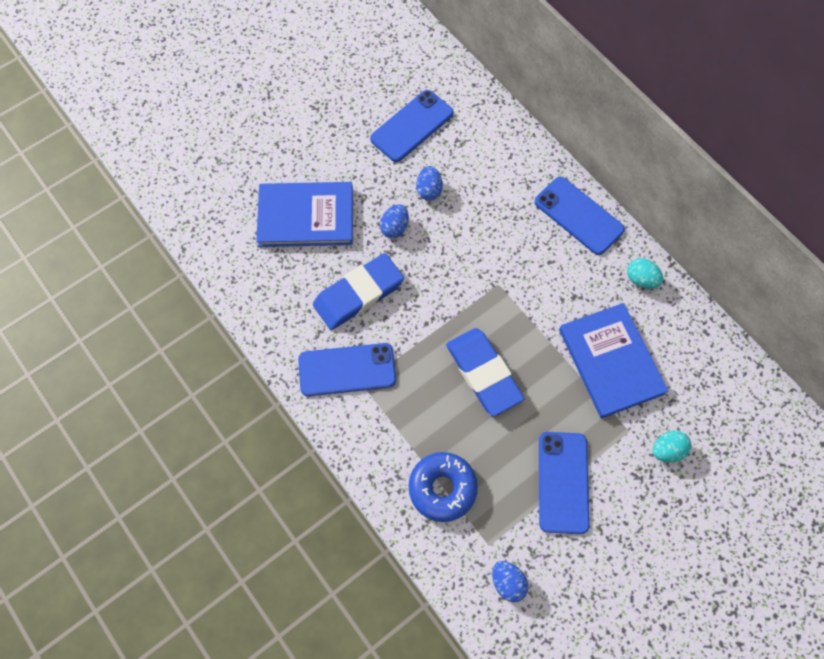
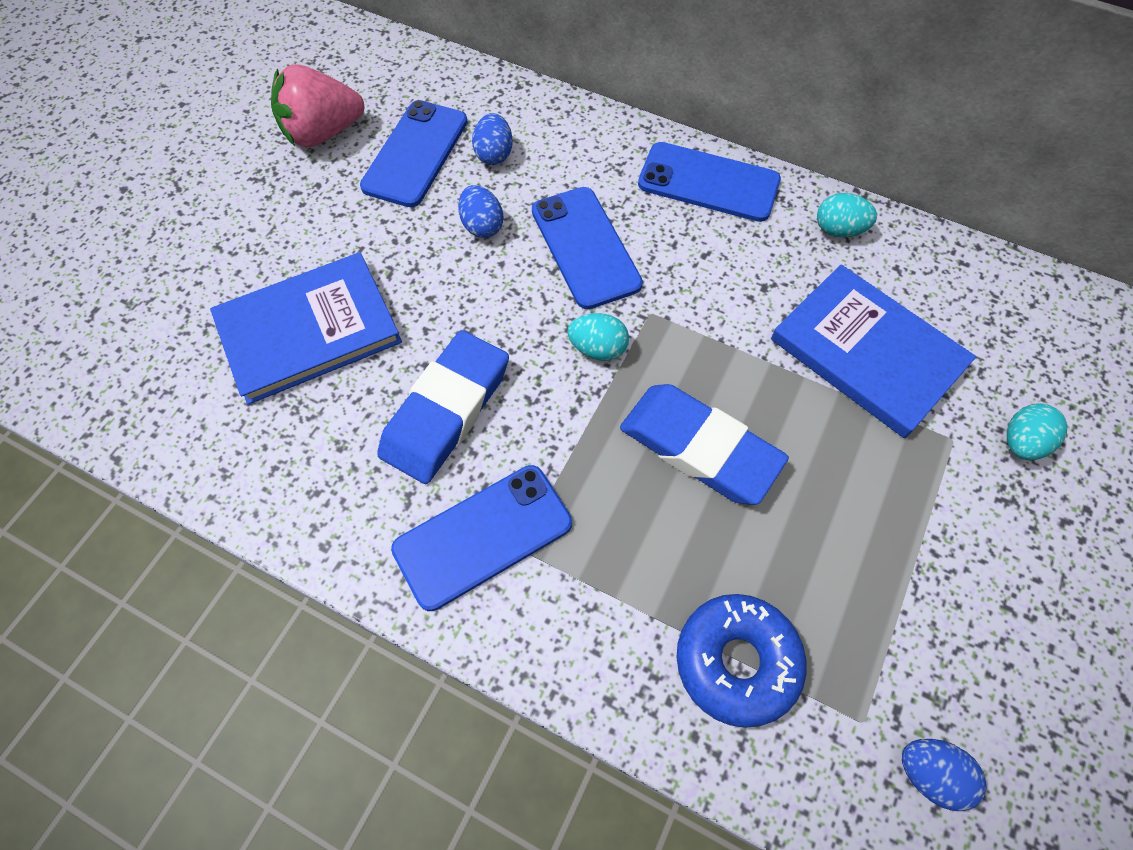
camera: 25 degrees left, 5 degrees down
blue egg [380,204,409,238] -> blue egg moved to [472,113,513,165]
blue phone [539,432,590,534] -> blue phone moved to [532,187,643,309]
none -> pink strawberry [271,64,364,147]
none -> turquoise egg [567,313,629,361]

